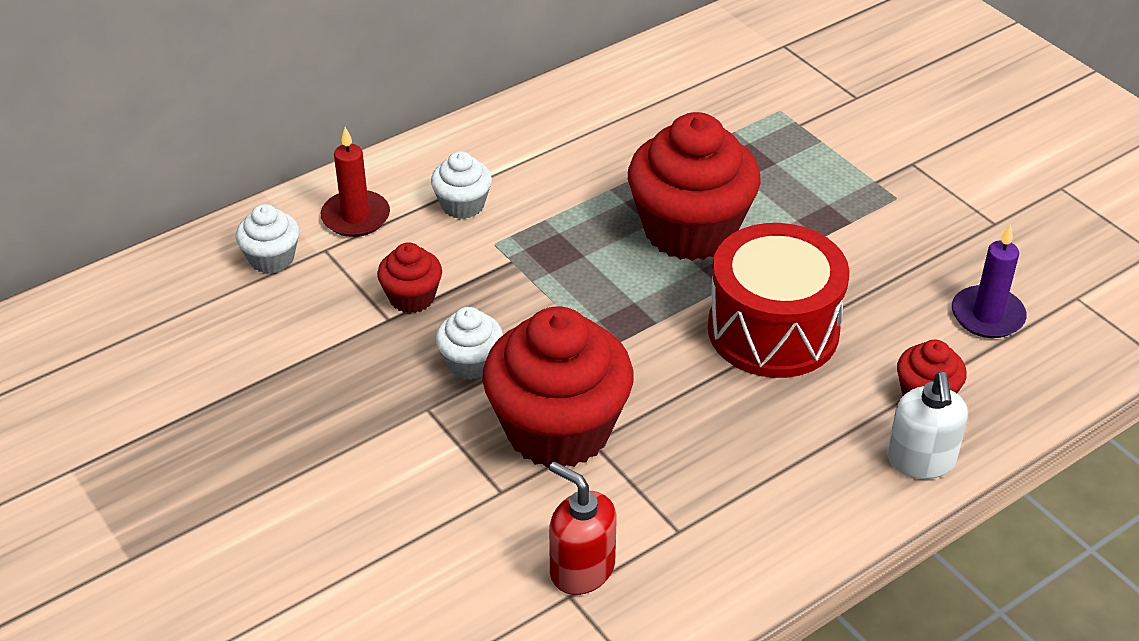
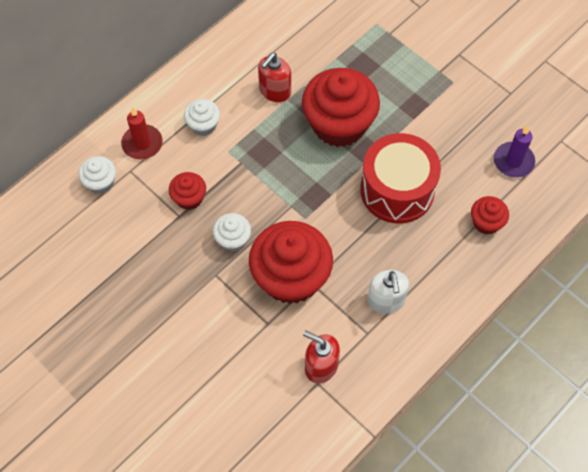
camera: 10 degrees left, 20 degrees up
white soap dispenser [887,372,968,479] -> white soap dispenser moved to [368,270,409,314]
none -> red soap dispenser [258,53,291,102]

